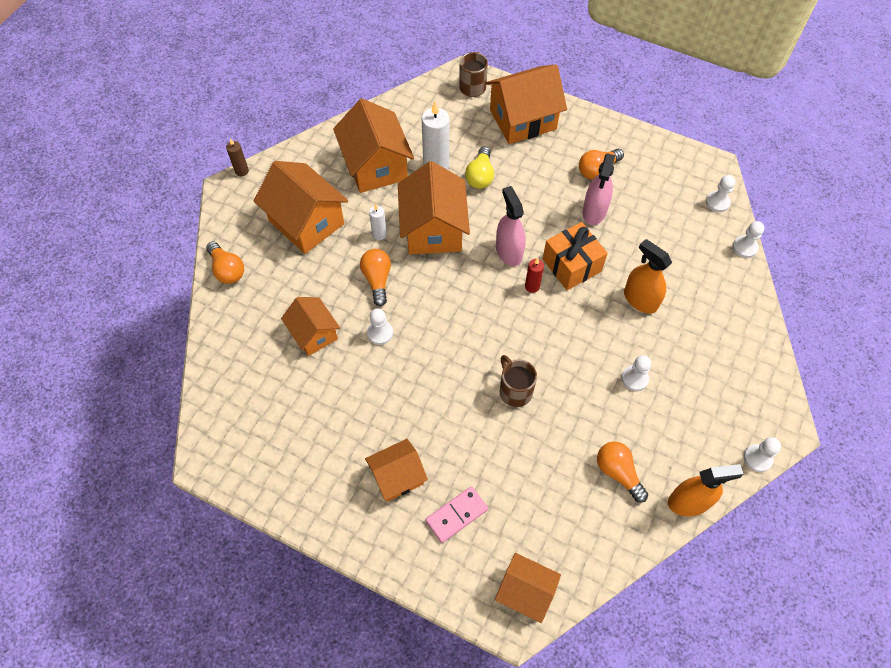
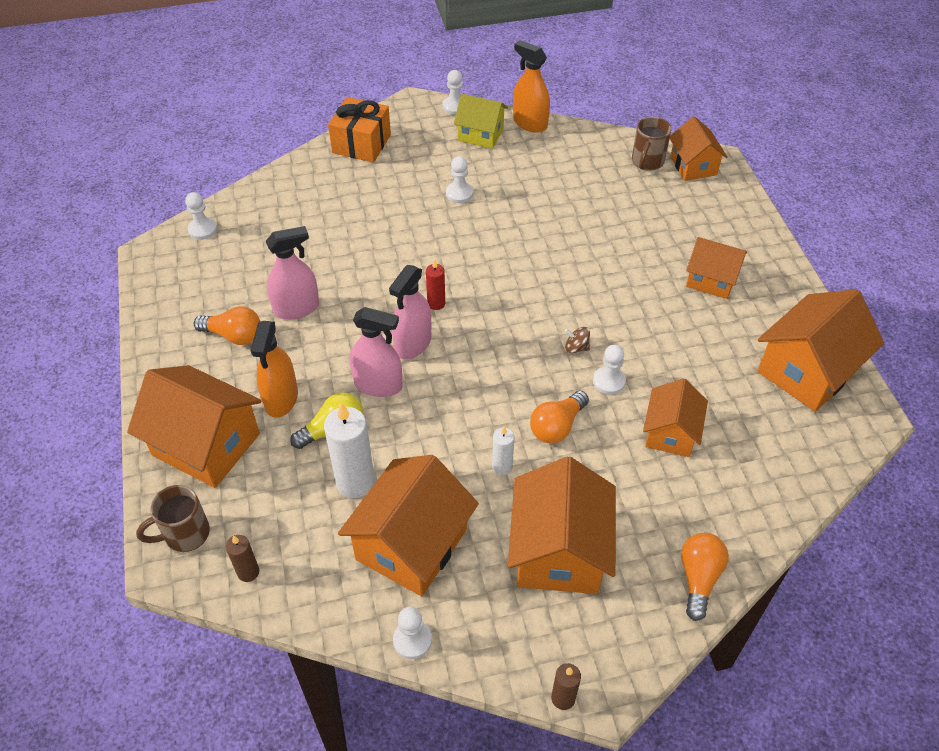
camera: 130 degrees left, 10 degrees down
orange house [398,161,470,254] -> orange house moved to [757,289,884,412]
pink domino [425,486,488,543] -> none
brown mug [500,355,537,407] -> brown mug moved to [632,117,671,171]
orange gift [543,222,608,290] -> orange gift moved to [328,97,391,163]
orange light bulb [597,441,648,503] -> none
orange spray bottle [624,239,672,314] -> orange spray bottle moved to [251,321,298,418]
white pawn [733,221,764,258] -> white pawn moved to [393,607,432,659]
none -> brown candle [226,535,259,582]
none -> pink spray bottle [350,307,402,397]
none -> yellow house [454,94,508,149]
none -> brown spinning top [565,327,590,353]

